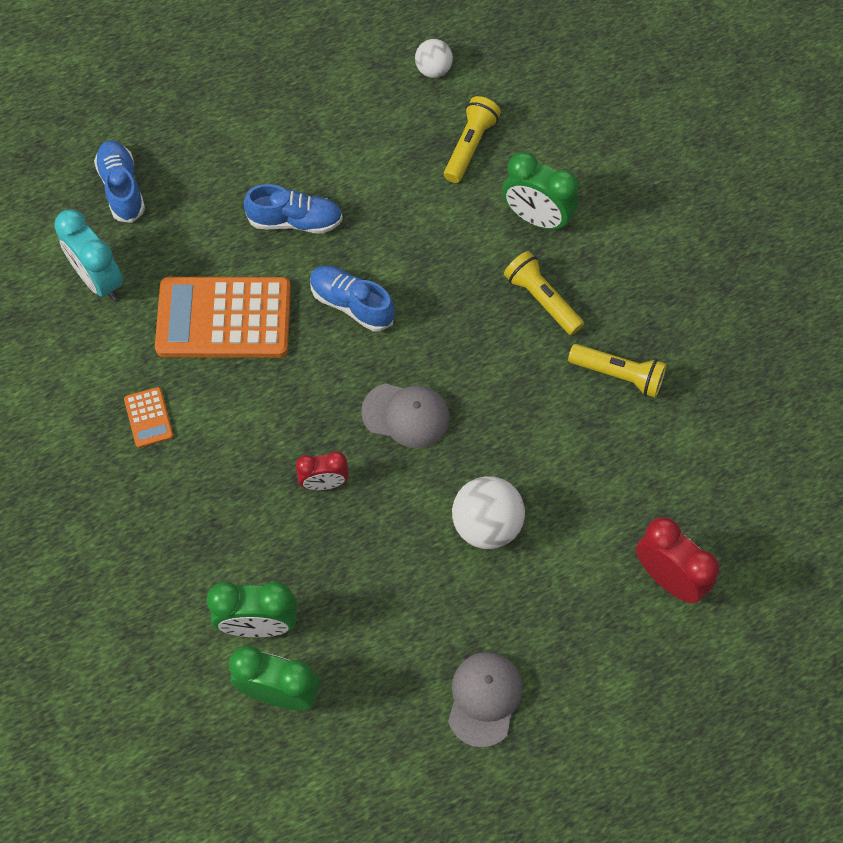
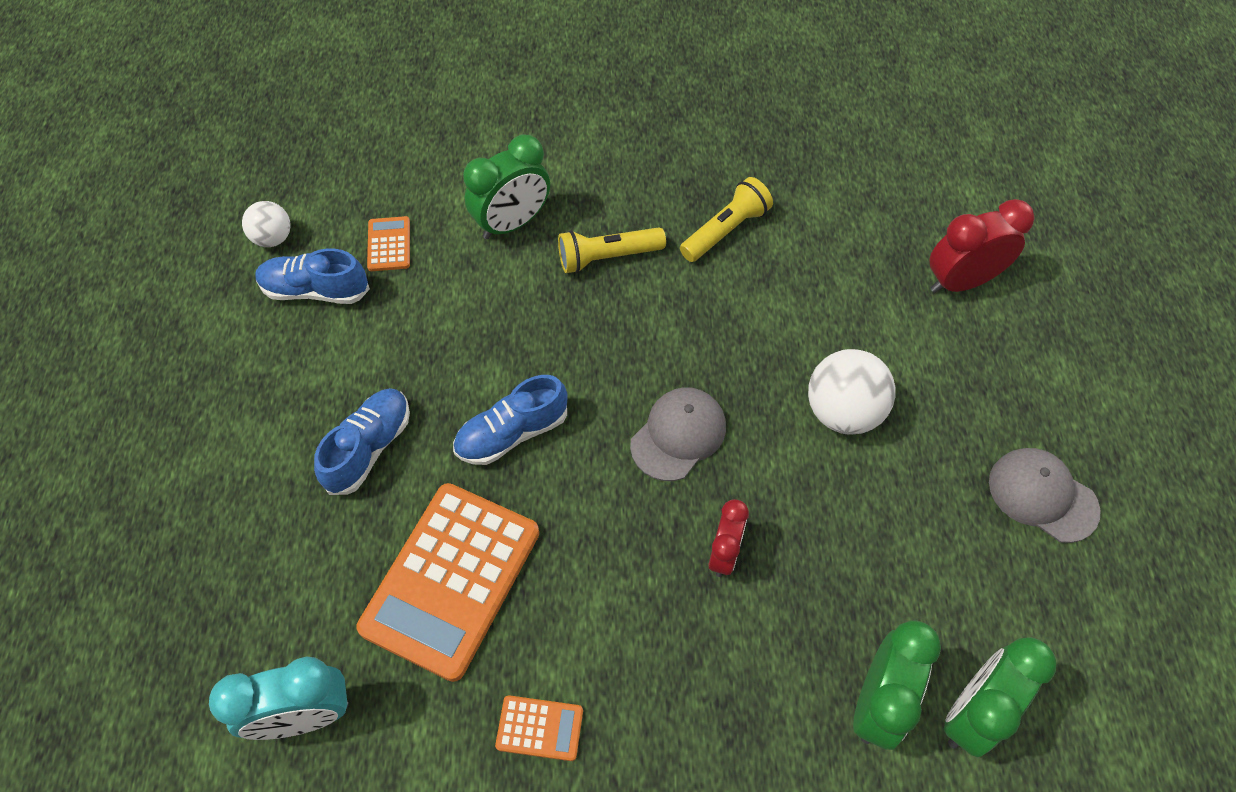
camera: 65 degrees left, 5 degrees down
blue shoe [94,140,145,223] -> blue shoe moved to [256,249,370,304]
yellow flashlight [444,96,501,183] -> orange calculator [367,216,410,271]

